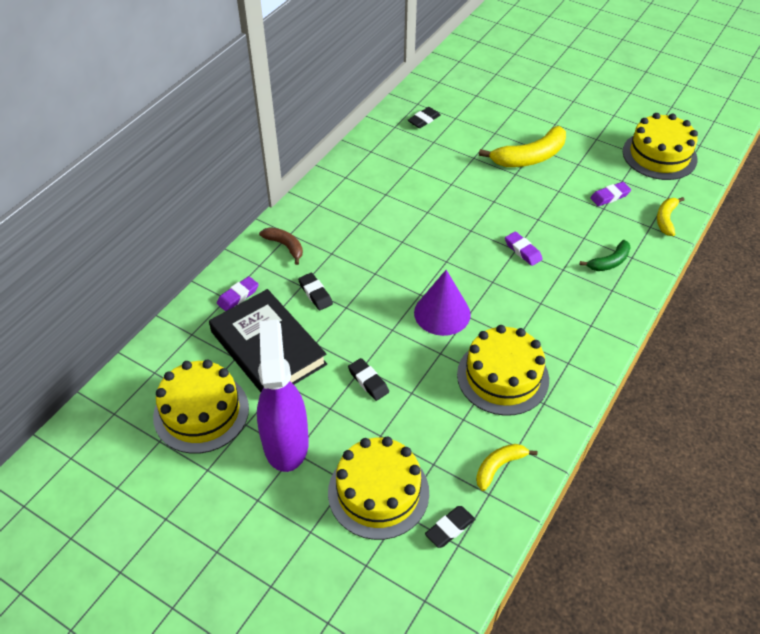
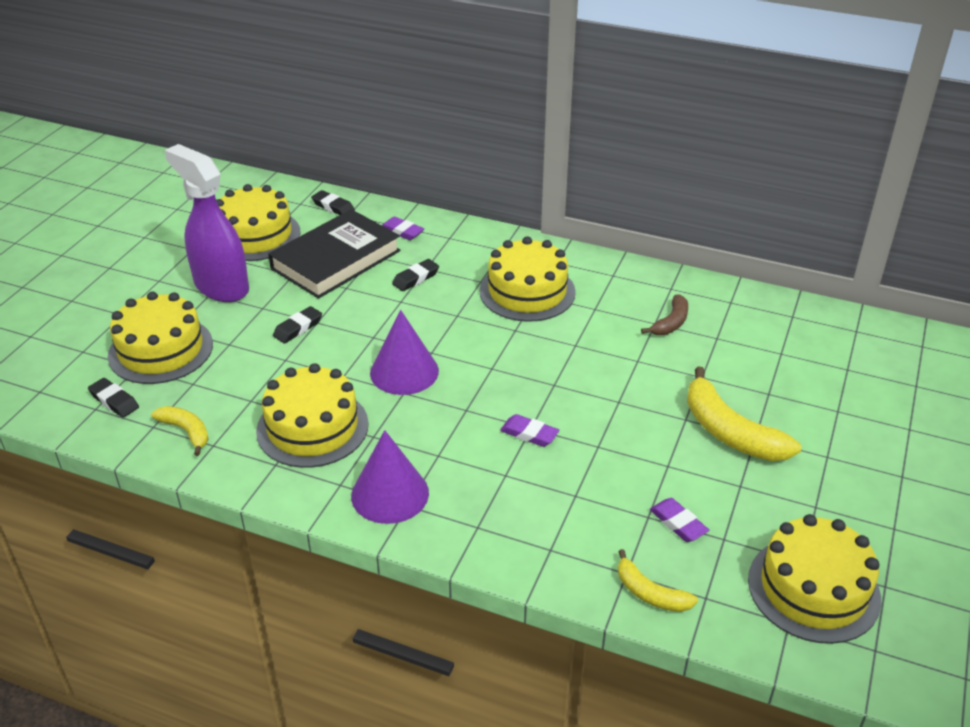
camera: 80 degrees right, 10 degrees down
purple spray bottle [257,320,309,472] -> purple spray bottle turned 120 degrees counterclockwise [164,144,249,302]
brown banana [259,227,303,265] -> brown banana moved to [641,294,688,335]
black eraser [408,107,441,128] -> black eraser moved to [311,190,355,215]
purple eraser [505,231,543,266] -> purple eraser turned 75 degrees clockwise [500,414,559,447]
green banana [580,240,631,271] -> none
yellow banana [657,197,684,236] -> yellow banana turned 150 degrees counterclockwise [618,549,698,612]
none -> purple cone [351,430,429,524]
none -> yellow cake [480,236,576,322]

